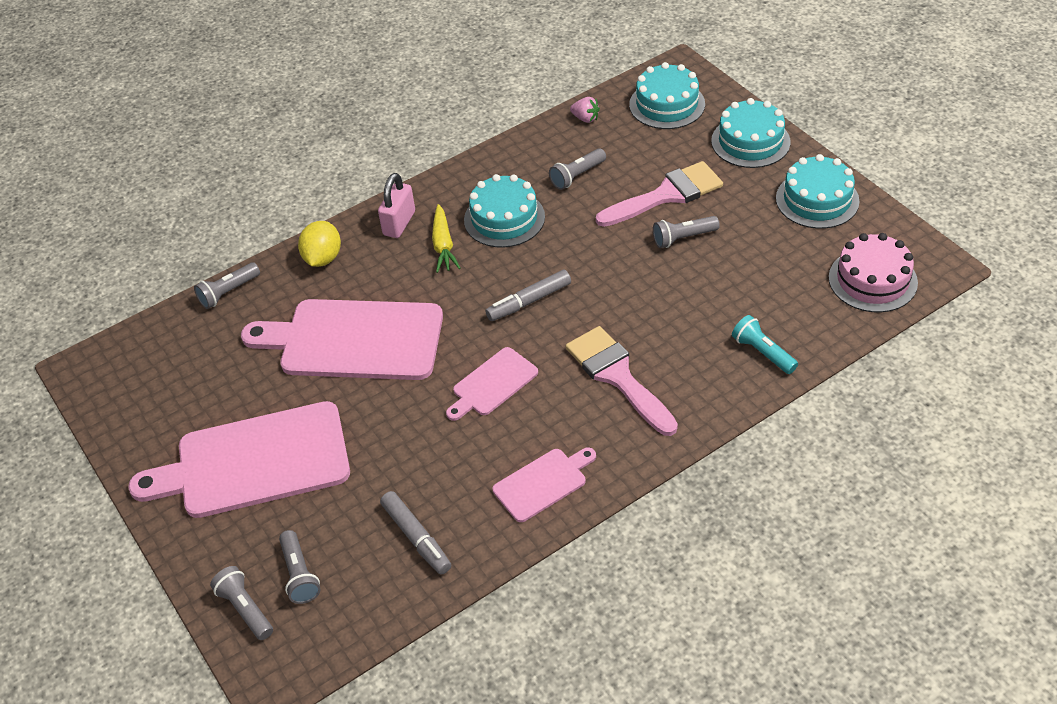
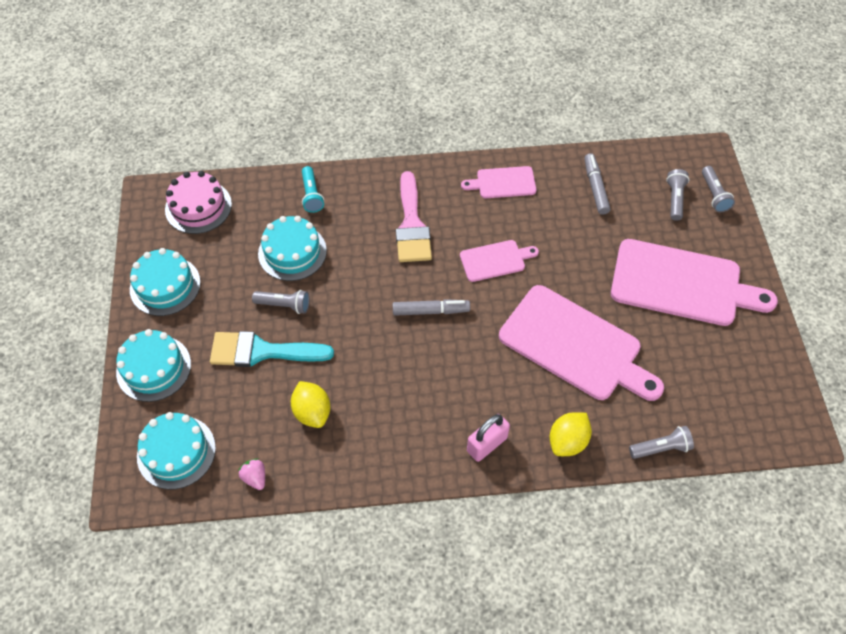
camera: 155 degrees left, 10 degrees up
yellow carrot [432,204,461,273] -> none
turquoise cake [464,174,545,248] -> turquoise cake moved to [258,216,327,281]
grey flashlight [549,148,606,190] -> yellow lemon [291,381,330,428]
pink brush [596,161,723,227] -> turquoise brush [210,331,334,367]

